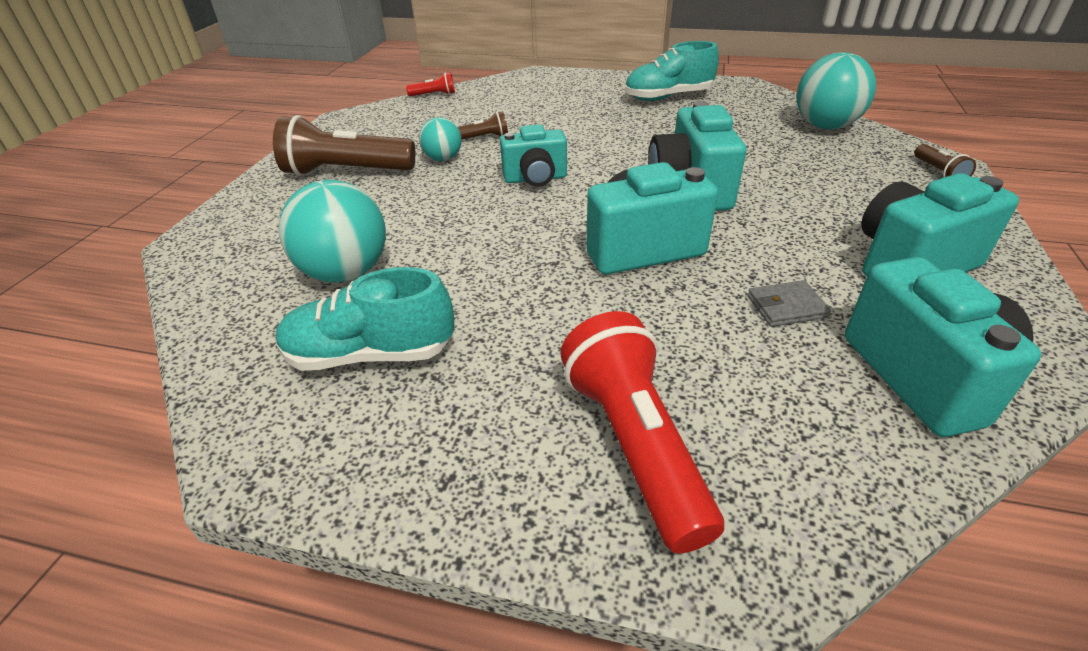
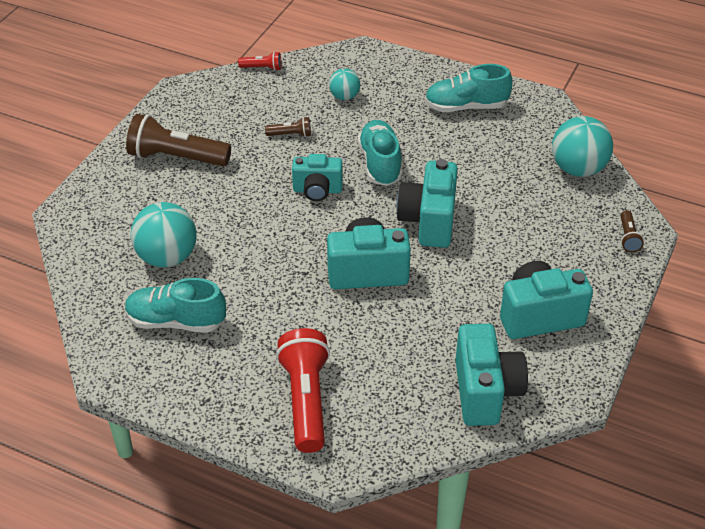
camera: 10 degrees right, 5 degrees up
turquoise ball [419,117,462,161] -> turquoise ball moved to [329,68,360,100]
grey wallet [747,280,831,327] -> none
none -> turquoise shoe [358,120,402,186]

